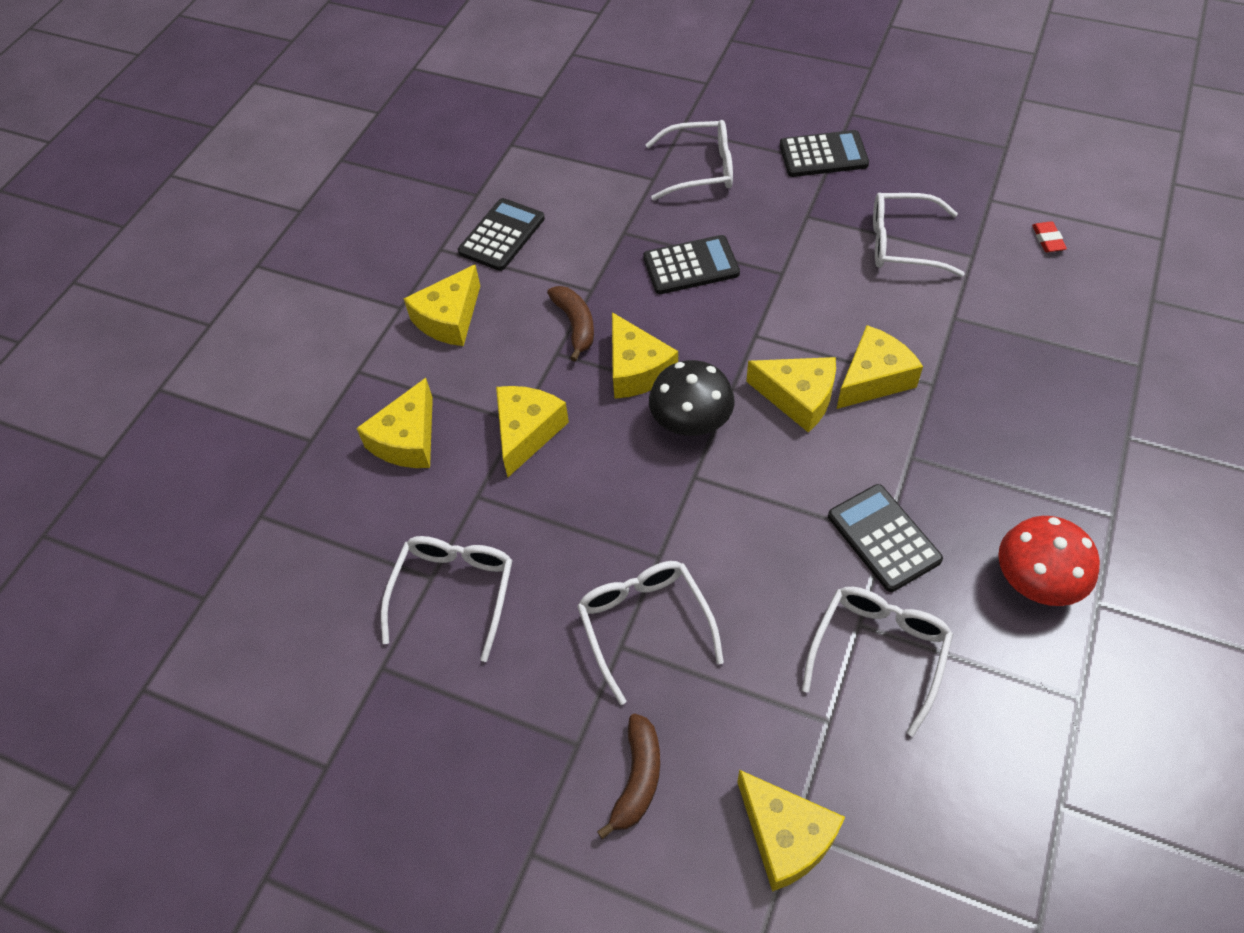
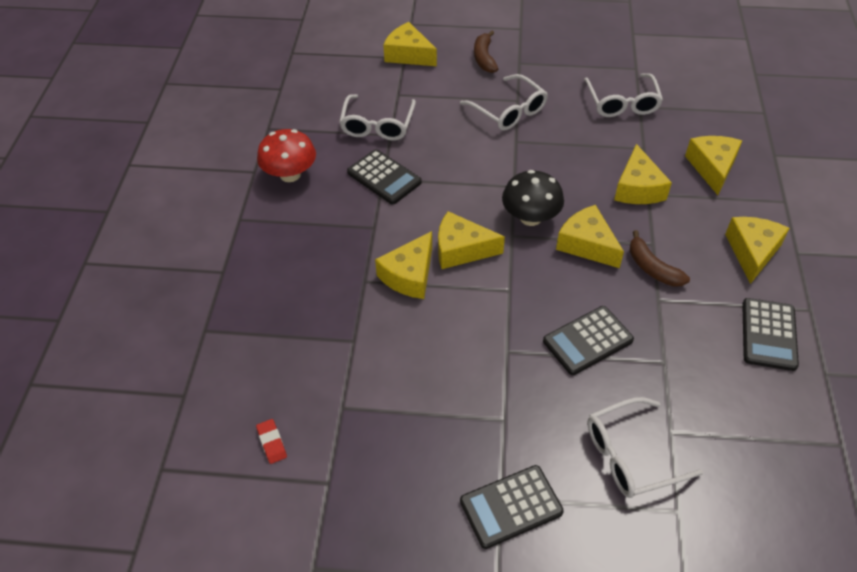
camera: 160 degrees right, 5 degrees down
white glasses [873,193,965,277] -> none

